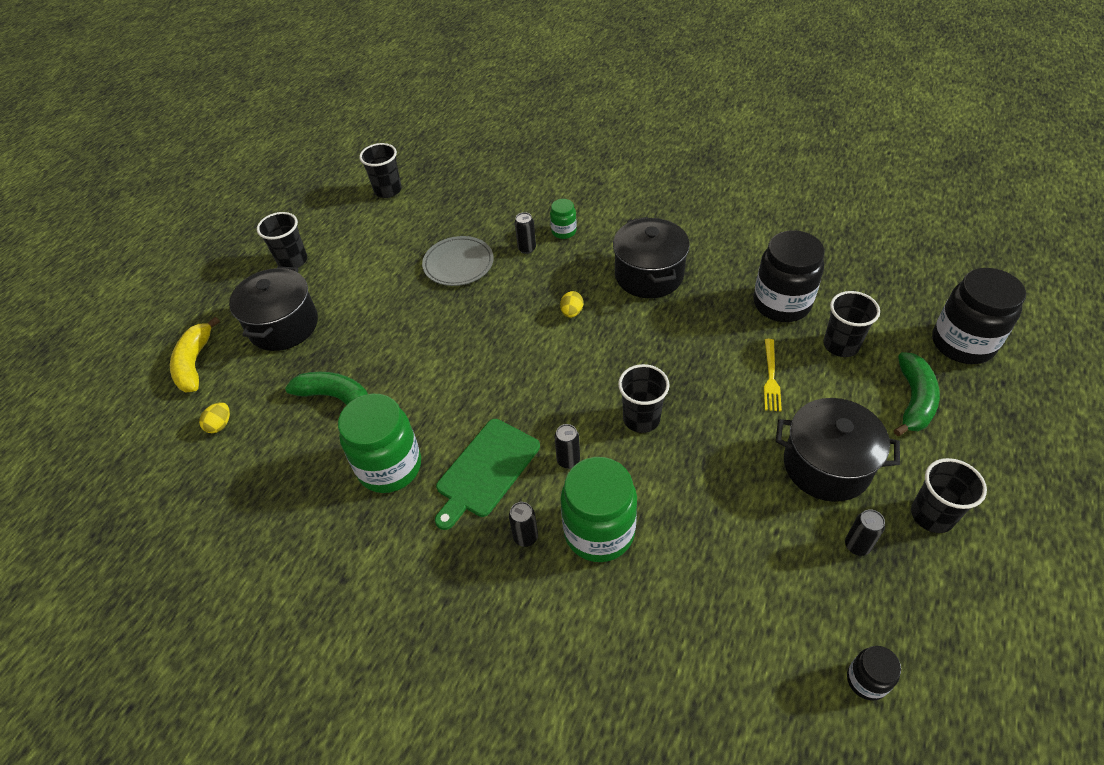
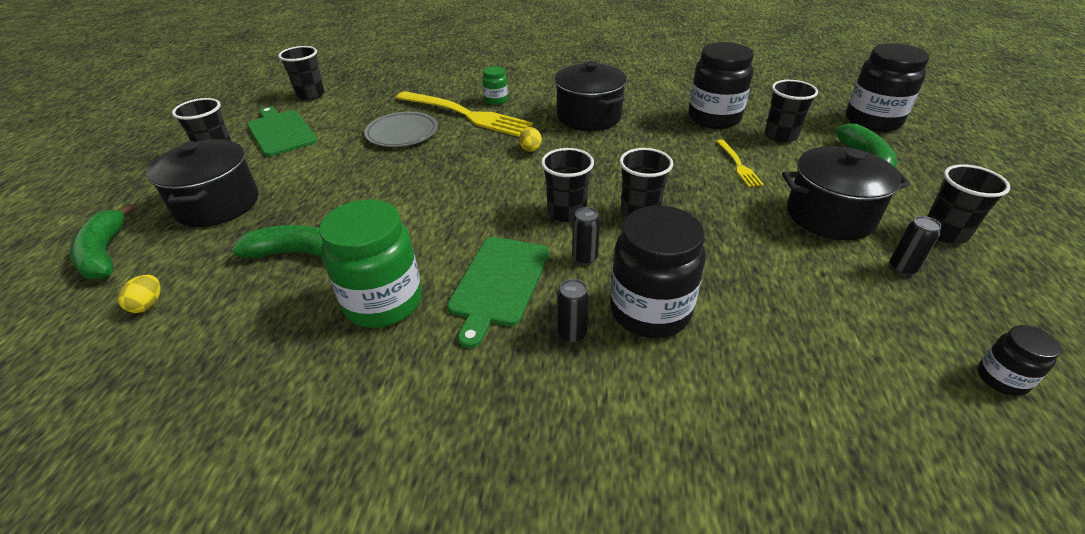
camera: 20 degrees left, 10 degrees down
yellow banana [170,317,220,393] -> green banana [69,203,135,279]
black can [515,212,536,254] -> yellow fork [396,91,533,137]
green jar [560,457,637,562] -> black jar [610,206,705,338]
none -> green cutting board [247,107,318,157]
none -> black cup [541,148,594,222]

